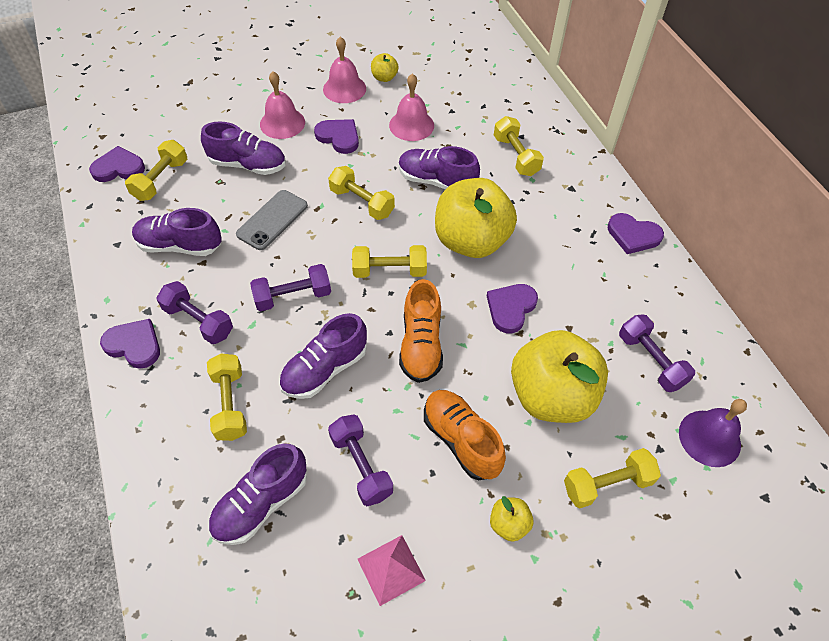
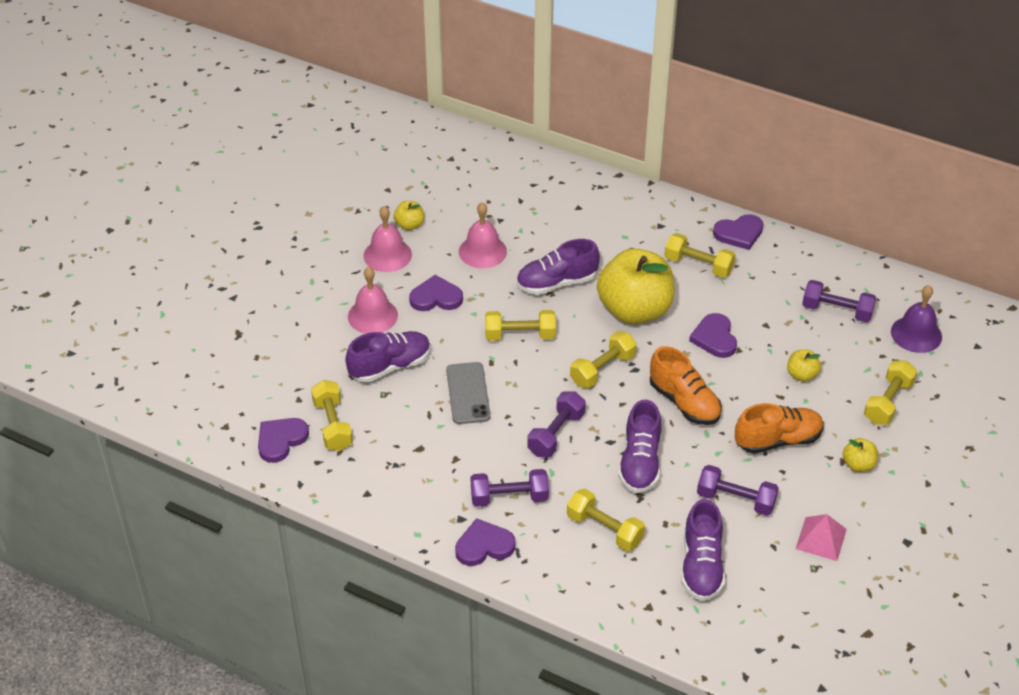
camera: 40 degrees left, 10 degrees down
purple shoe [132,208,222,256] -> none
orange shoe [424,390,506,480] -> orange shoe turned 150 degrees clockwise [735,403,824,454]
yellow dumbbell [494,116,544,176] -> yellow dumbbell moved to [664,233,736,278]
yellow apple [511,330,608,423] -> yellow apple [787,349,821,382], size x0.42

